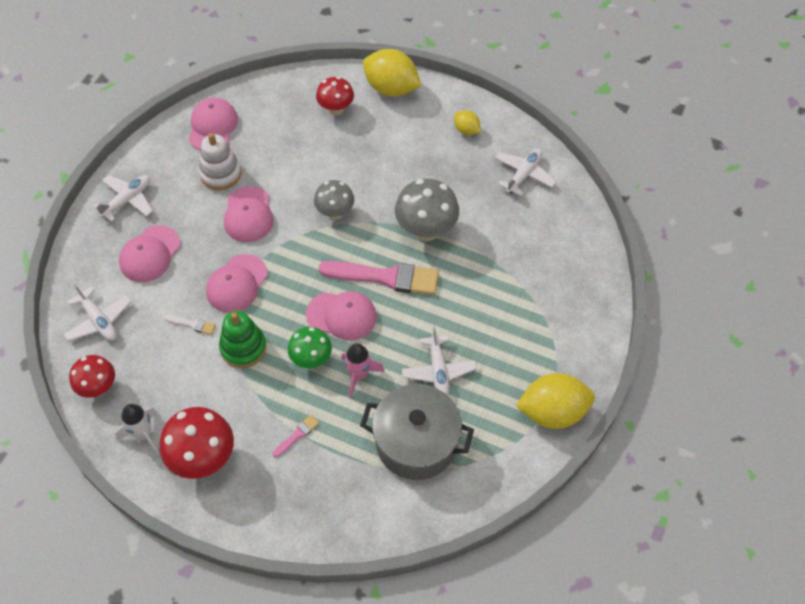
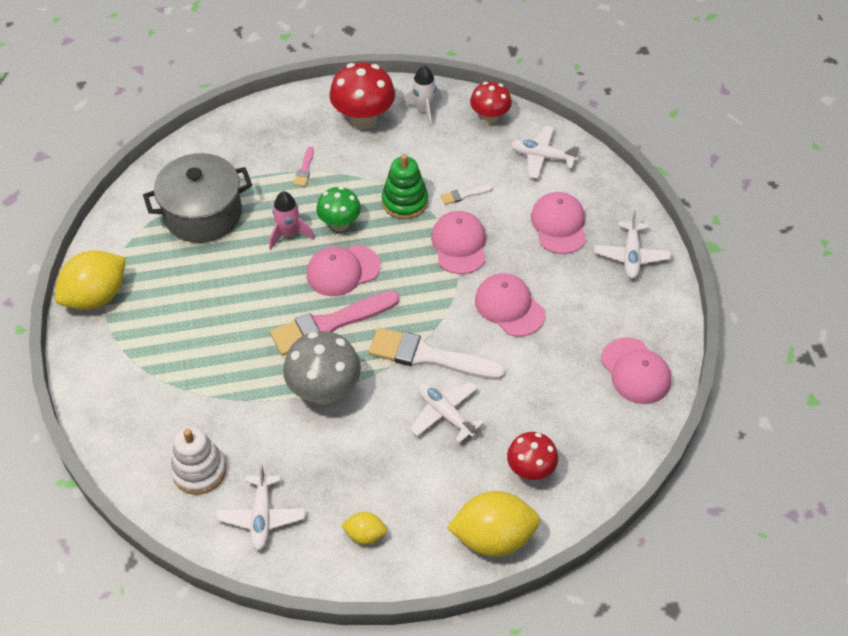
camera: 145 degrees right, 5 degrees down
white stacking toy [199,133,242,190] -> white stacking toy moved to [170,427,226,495]
grey mushroom [314,180,354,220] -> white brush [369,328,506,380]
white plane [402,327,477,395] -> white plane moved to [410,382,484,443]

